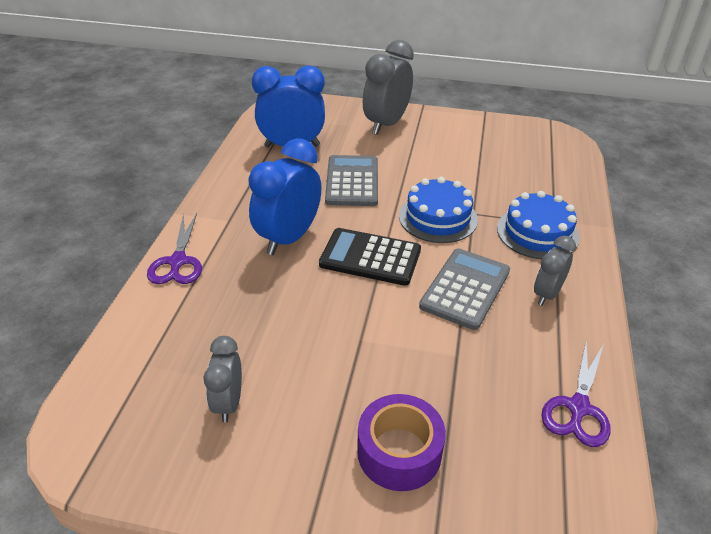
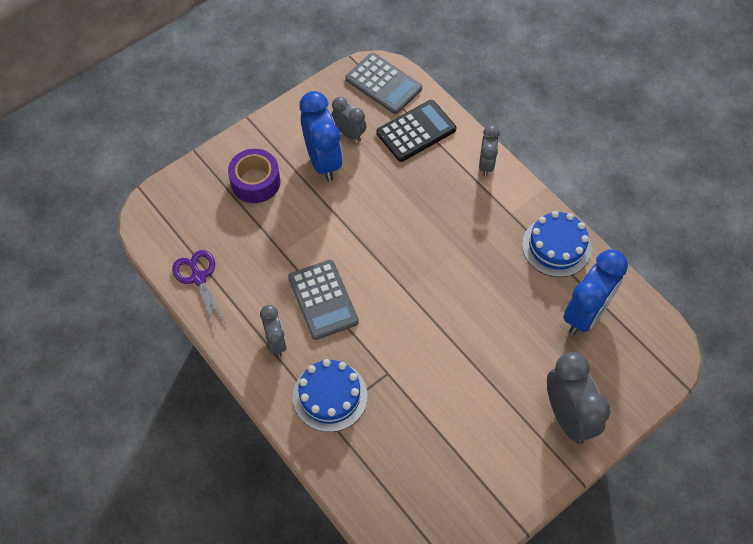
camera: 130 degrees right, 20 degrees up
purple scissors [147,213,202,284] -> grey clock [479,125,500,177]
blue clock [249,138,321,255] -> blue clock moved to [300,91,343,181]
black calculator [319,228,421,286] -> black calculator moved to [377,100,456,162]
grey calculator [325,155,378,206] -> grey calculator moved to [345,53,422,114]
blue cake [399,177,478,243] -> blue cake moved to [522,211,592,277]

